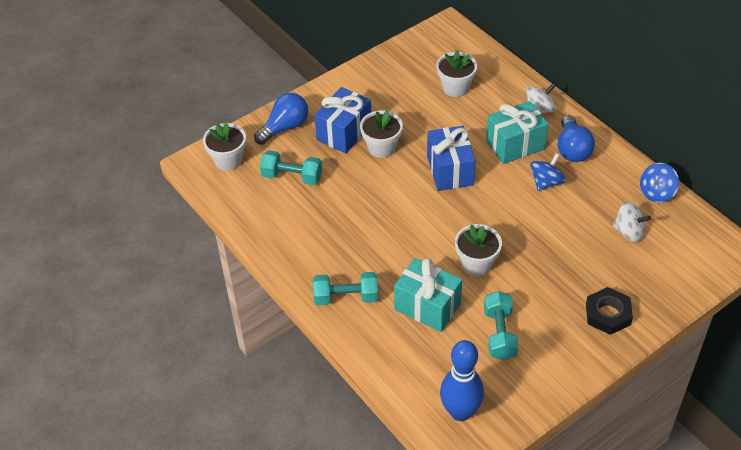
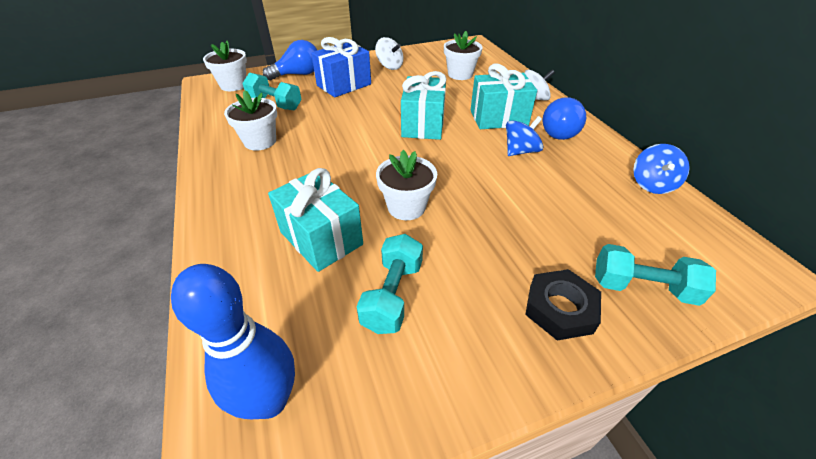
camera: 15 degrees right, 5 degrees down
turquoise dumbbell [313,272,378,306] -> turquoise dumbbell moved to [595,244,716,306]
white flower pot [360,110,403,158] -> white flower pot moved to [224,90,277,151]
blue gift [427,126,475,191] -> turquoise gift [401,71,446,140]
white spinning top [613,202,651,242] -> white spinning top moved to [375,37,404,70]
blue spinning top [640,163,679,203] -> blue spinning top turned 45 degrees counterclockwise [633,144,690,194]

